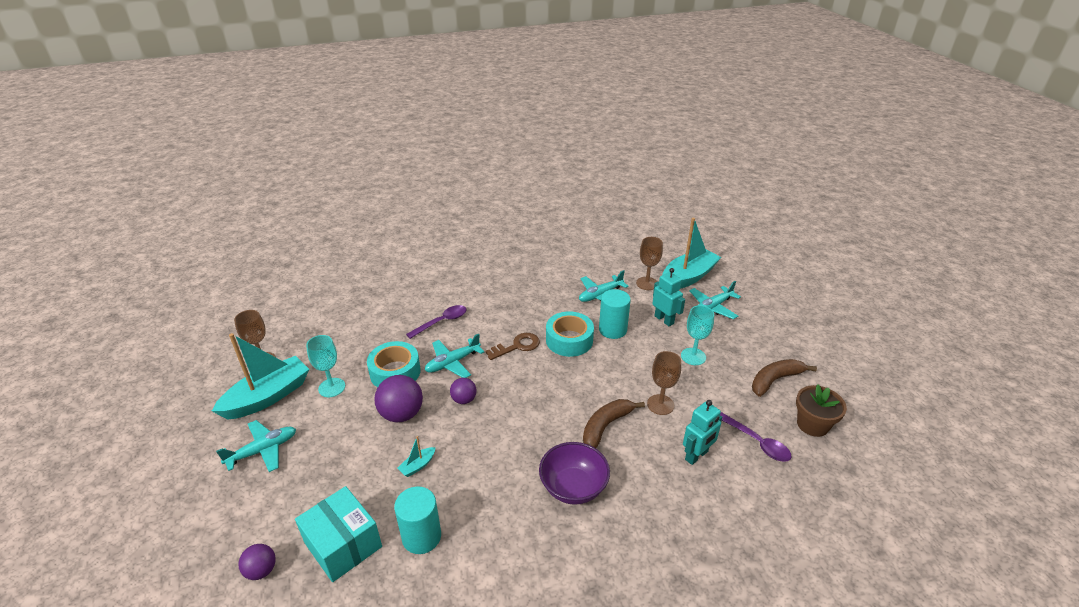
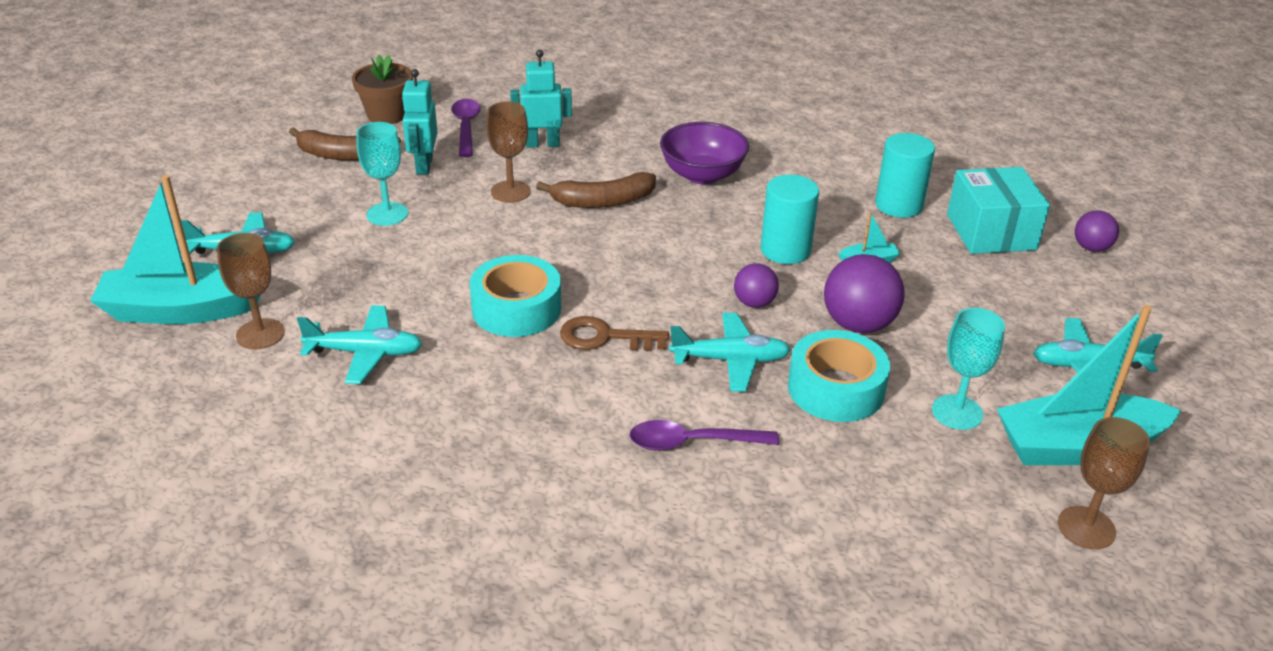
camera: 145 degrees left, 0 degrees up
turquoise cylinder [599,289,631,339] -> turquoise cylinder moved to [761,175,819,264]
turquoise robot [652,268,685,326] -> turquoise robot moved to [402,69,438,175]

